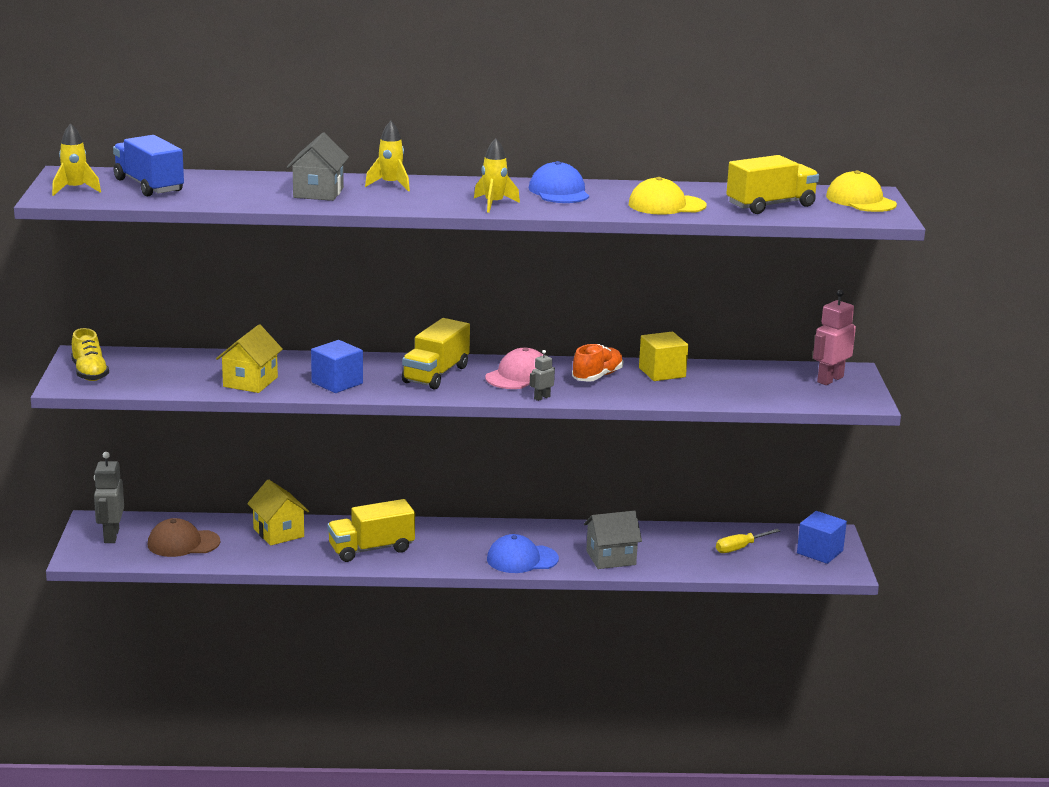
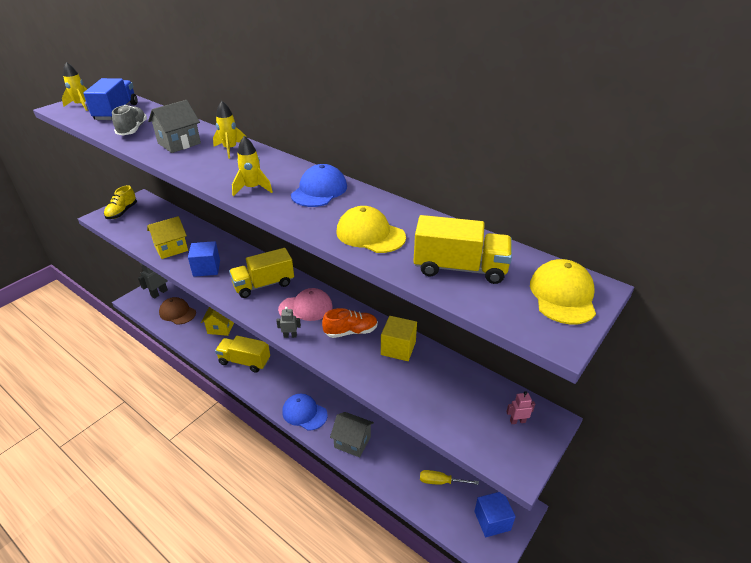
camera: 40 degrees right, 15 degrees up
pink robot [813,290,856,385] -> pink robot [506,391,535,424], size x0.52
none -> grey shoe [112,105,147,135]

